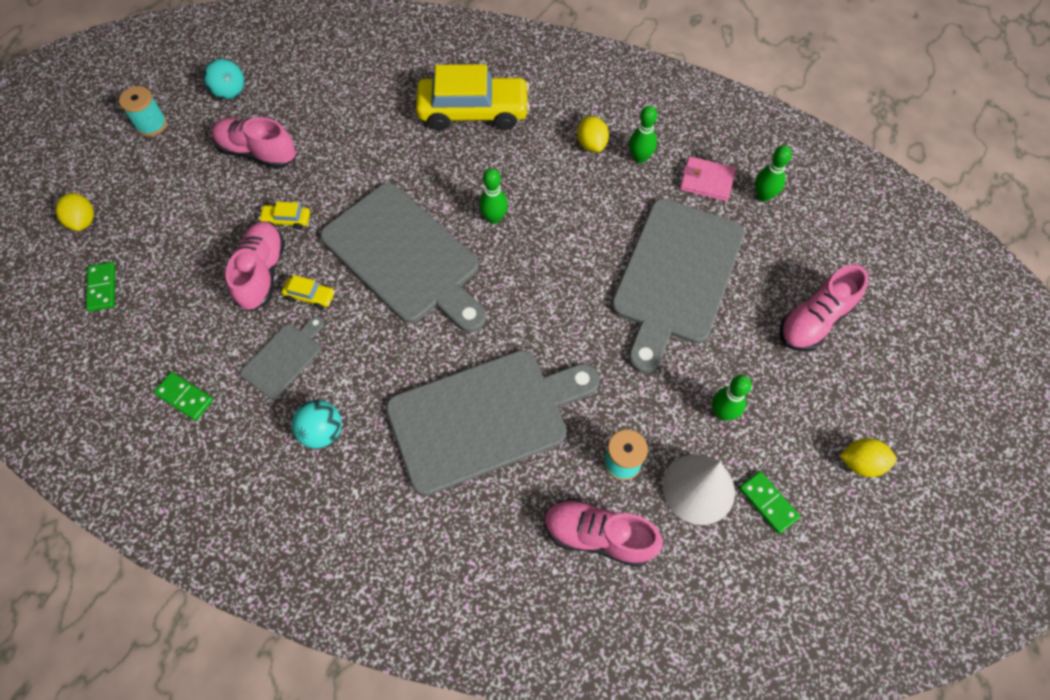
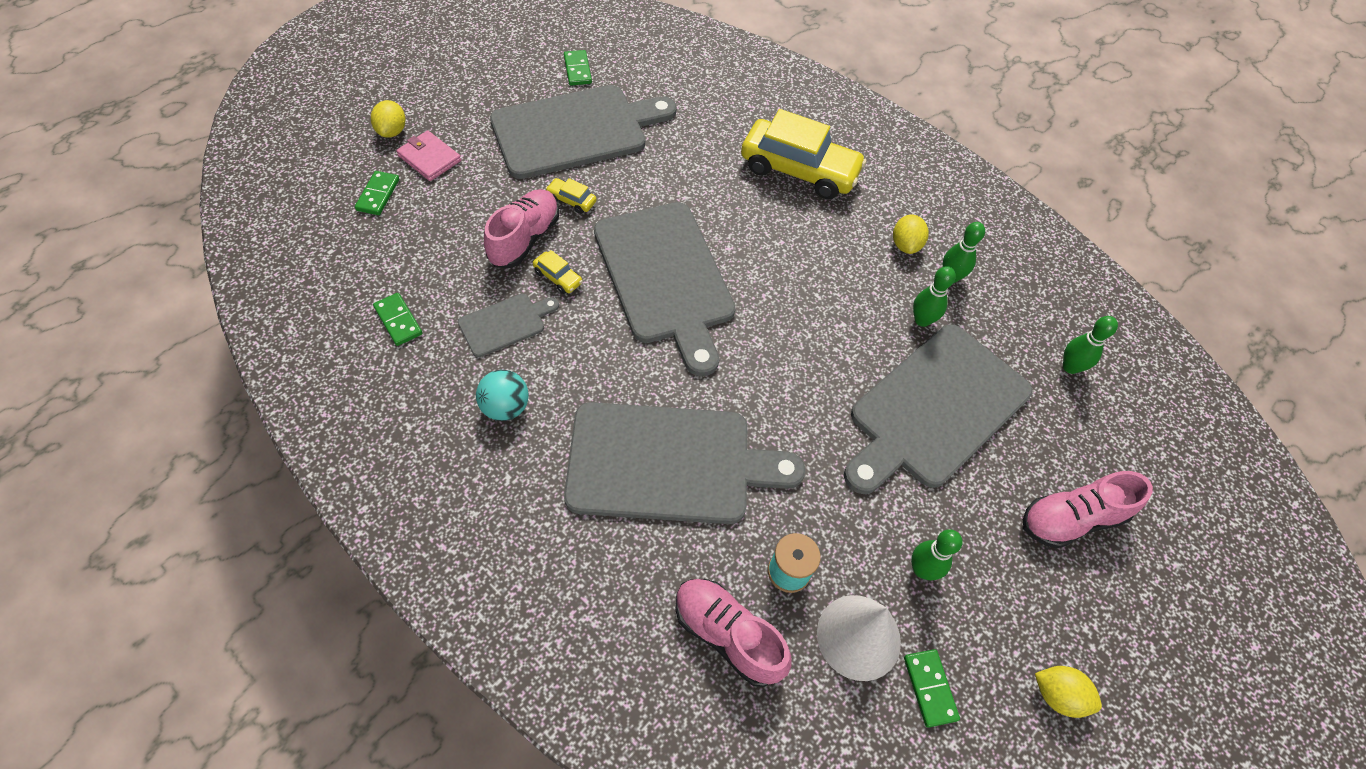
camera: 20 degrees right, 5 degrees down
turquoise spool [119,86,167,136] -> none
turquoise ball [203,59,244,99] -> green domino [564,50,592,86]
pink shoe [212,117,296,169] -> grey cutting board [490,85,677,179]
green bowling pin [479,168,508,224] -> green bowling pin moved to [913,266,956,327]
pink wallet [680,156,736,201] -> pink wallet moved to [396,130,461,181]

